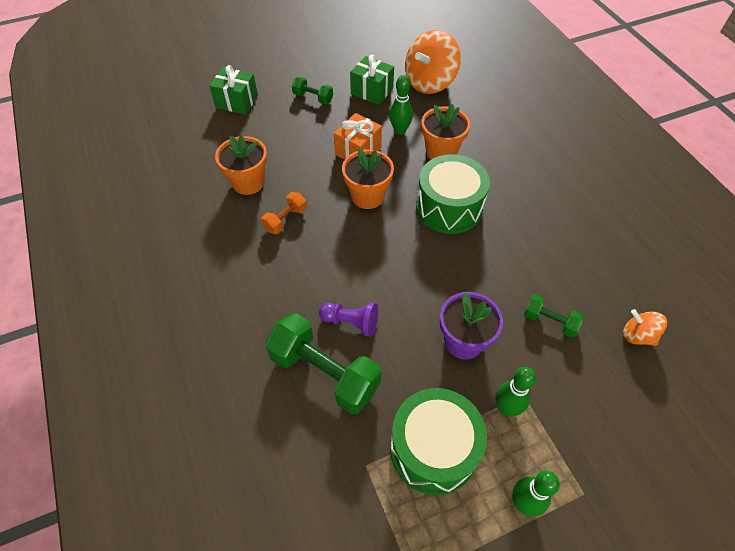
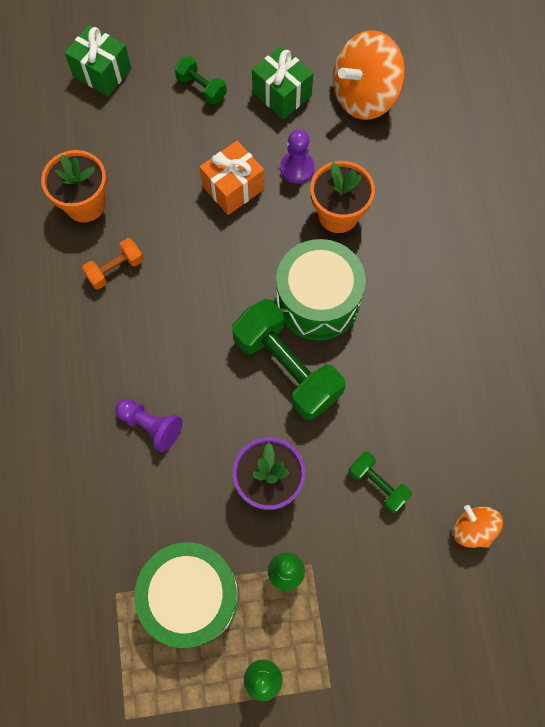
camera: 15 degrees right, 15 degrees up
green dumbbell [265,313,382,414] -> green dumbbell moved to [232,299,346,420]
orange flower pot [342,148,394,209] -> none
green bowling pin [390,75,413,135] -> purple pawn [280,130,315,184]

